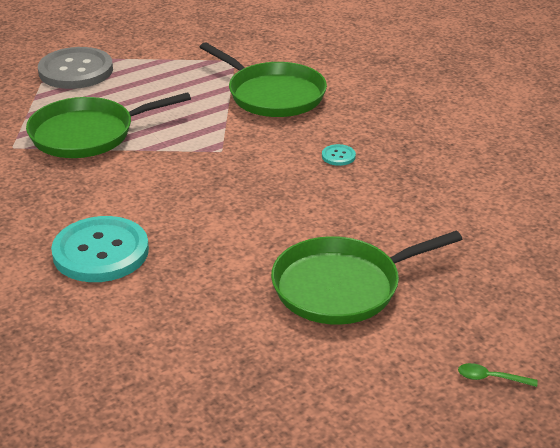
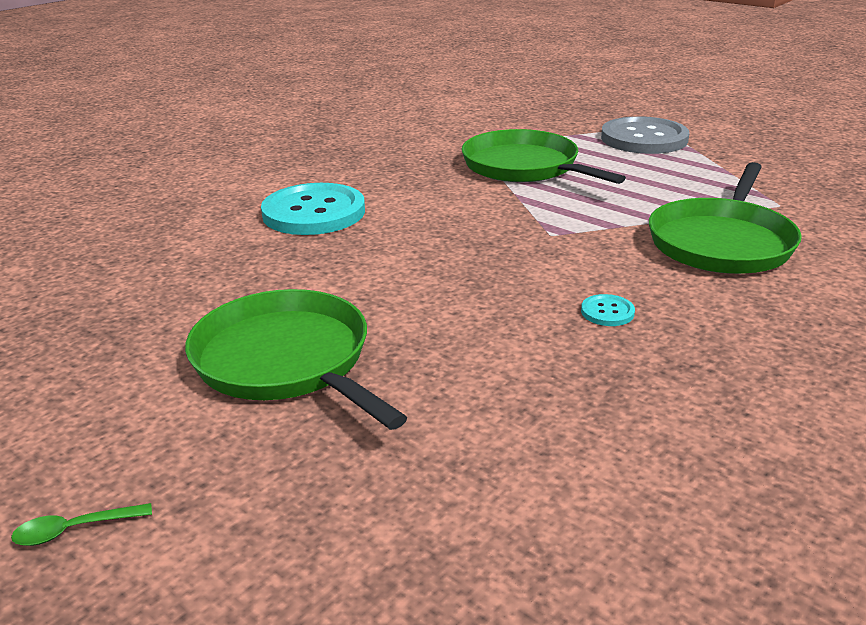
camera: 75 degrees right, 5 degrees down
green spoon [458,363,538,387] -> green spoon turned 105 degrees counterclockwise [11,503,152,546]

